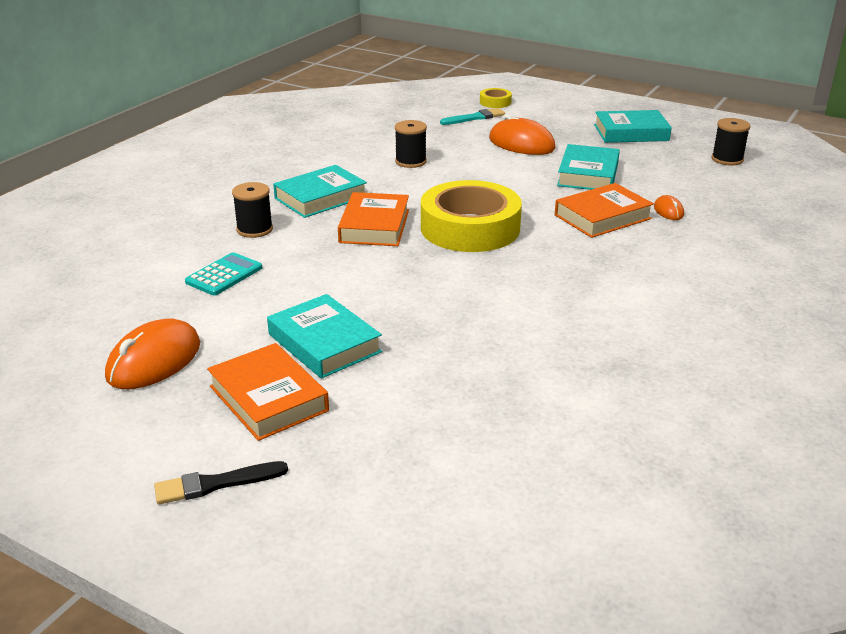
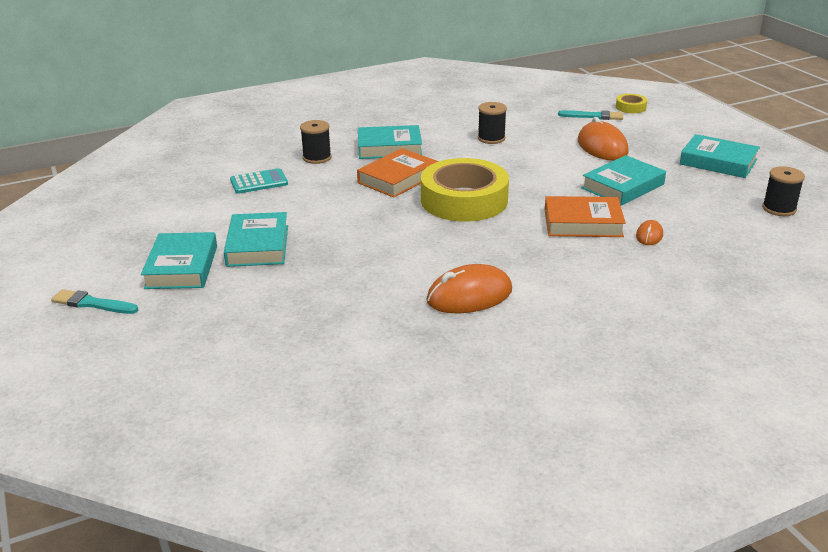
camera: 35 degrees right, 0 degrees up
orange mouse [105,319,200,389] -> orange mouse moved to [426,264,512,313]
black brush [154,461,288,504] -> turquoise brush [51,289,138,314]
orange book [207,343,329,441] -> turquoise book [141,232,217,289]

